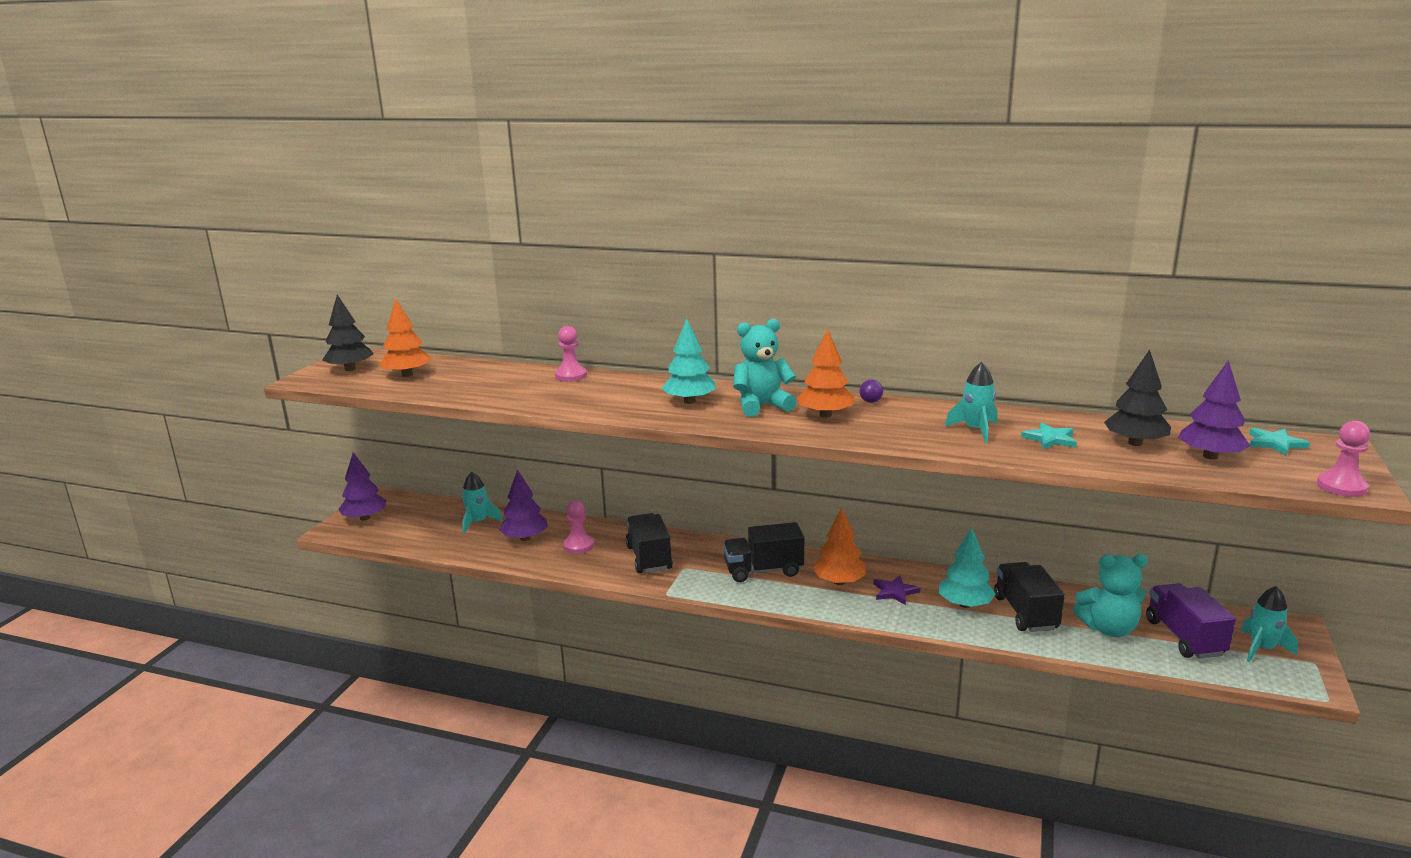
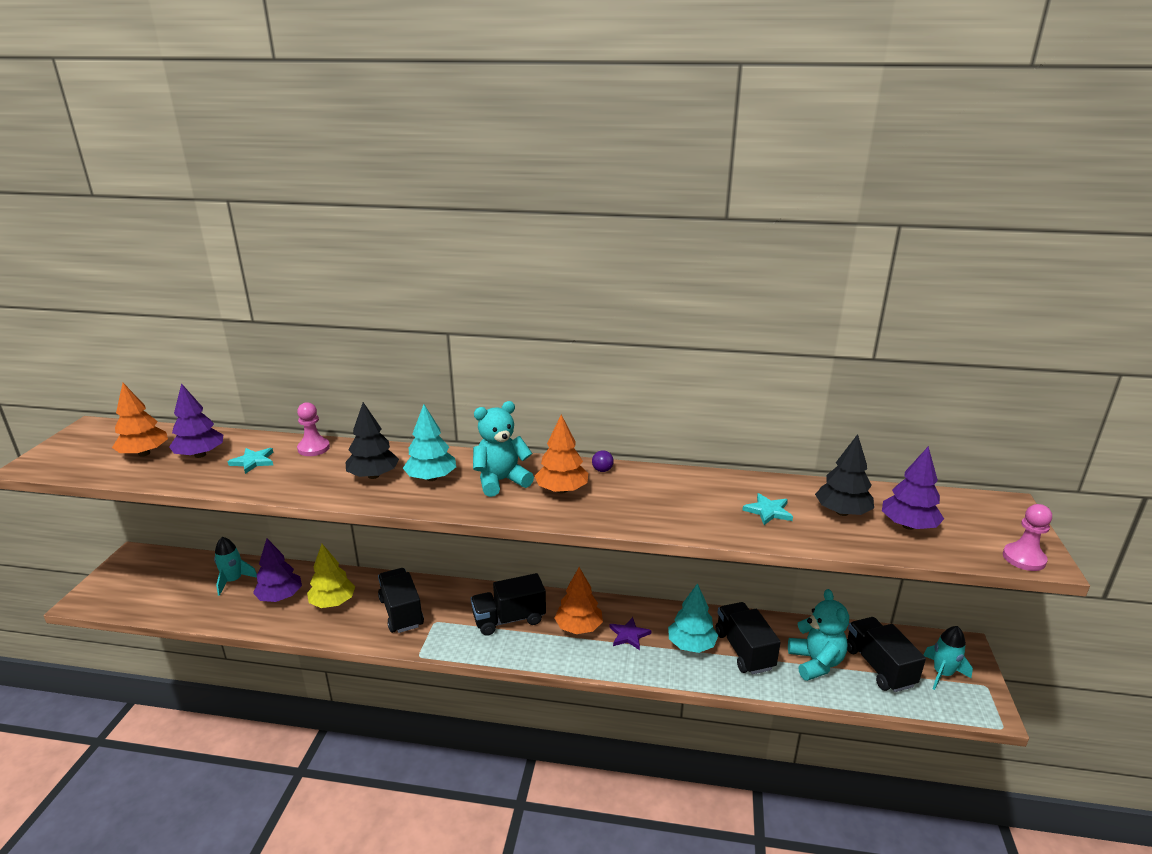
camera: 10 degrees left, 5 degrees up
black tree [322,294,373,371] -> black tree moved to [346,402,399,479]
purple tree [339,452,387,521] -> purple tree moved to [169,383,223,458]
pink pawn [563,500,594,554] -> yellow tree [307,544,355,608]
turquoise rocket [945,362,997,443] -> none
turquoise teddy bear [1073,554,1148,637] -> turquoise teddy bear turned 90 degrees counterclockwise [788,589,849,681]
purple truck [1146,583,1236,659] -> black truck [847,617,926,692]
turquoise star [1249,428,1310,456] -> turquoise star moved to [228,448,273,474]

